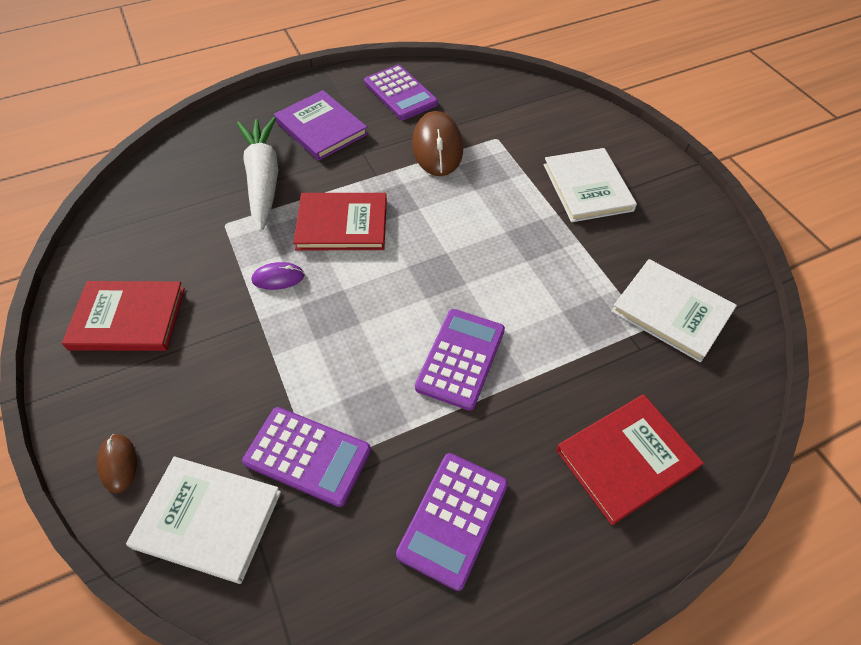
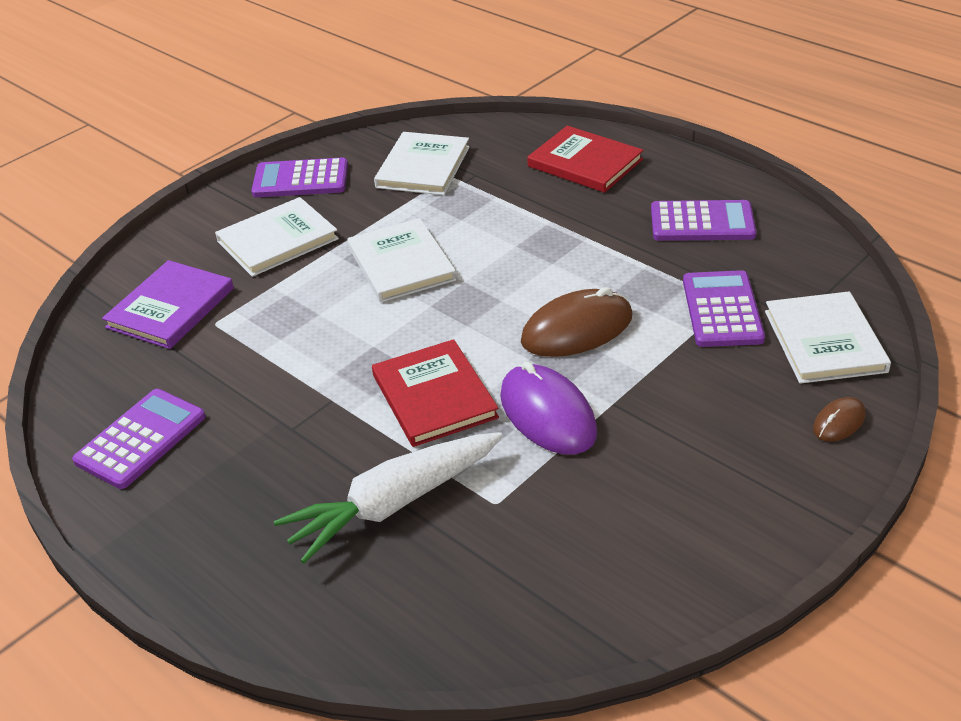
camera: 110 degrees left, 15 degrees down
red book [62,281,185,351] -> none
purple mouse [252,262,305,290] -> purple mouse [500,362,597,455], size x1.97
purple book [274,90,368,161] -> purple book moved to [102,260,234,349]
brown mouse [412,111,463,176] -> brown mouse moved to [521,287,632,357]
purple calculator [415,309,505,411] -> purple calculator moved to [251,158,348,197]
none -> white book [347,218,456,302]

